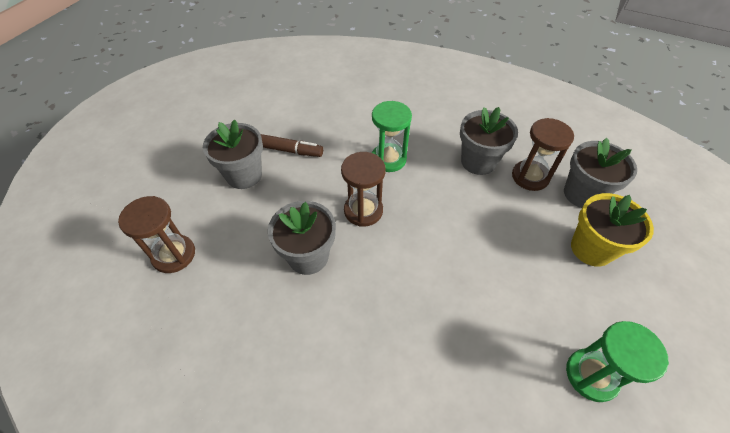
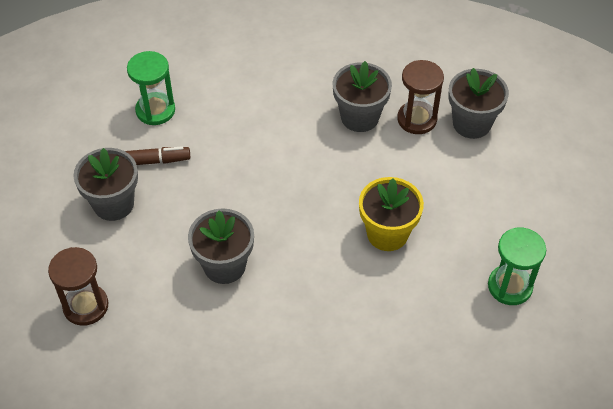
camera: 20 degrees left, 0 degrees up
brown hourglass [341,152,386,227] -> none
green hourglass [372,101,412,172] -> green hourglass moved to [127,51,175,125]
yellow flower pot [571,193,654,267] -> yellow flower pot moved to [359,177,424,251]

